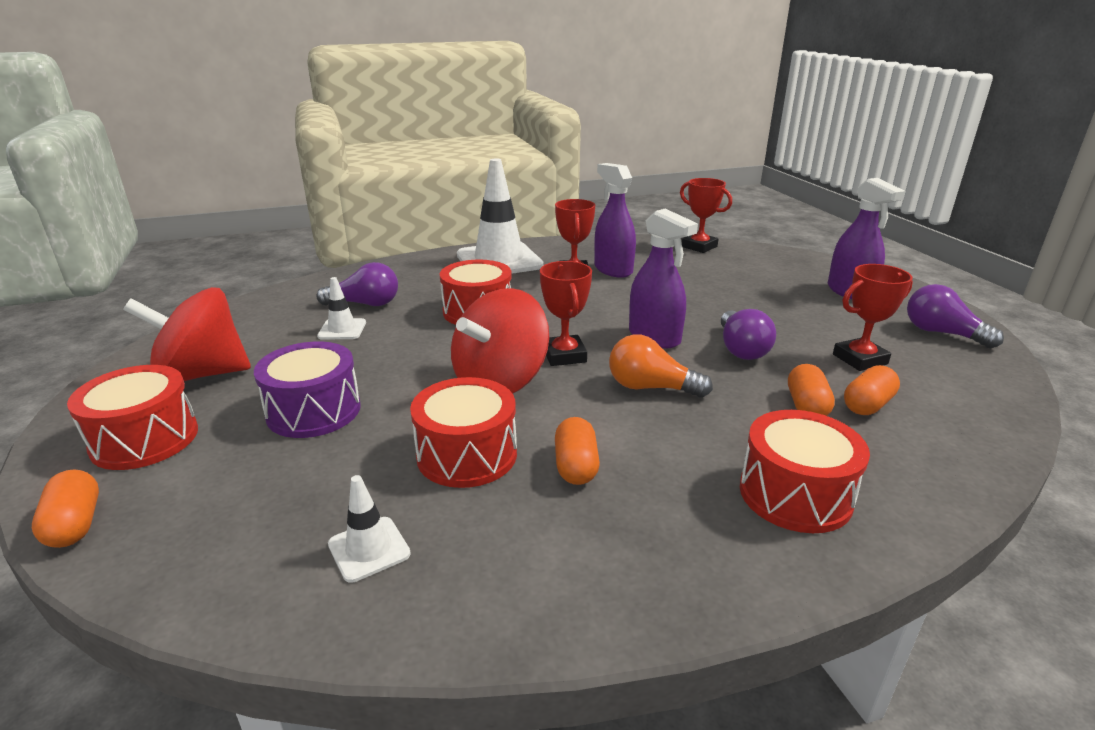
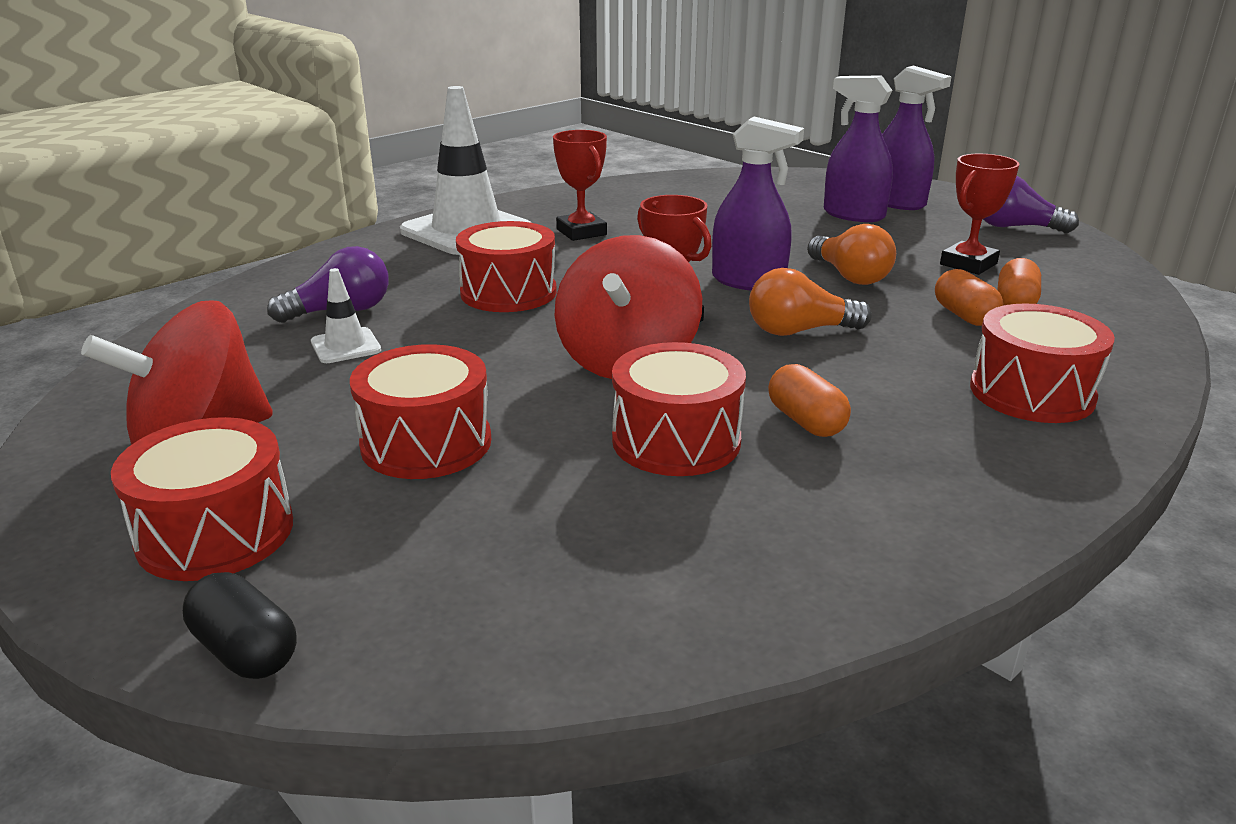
camera: 25 degrees left, 0 degrees up
orange capsule [32,470,99,548] -> black capsule [183,572,297,679]
purple drum [254,342,361,438] -> red drum [350,344,491,479]
white traffic cone [328,475,411,583] -> none
purple spray bottle [594,163,636,278] -> purple spray bottle moved to [824,76,893,222]
red trophy [680,178,732,253] -> none
purple light bulb [721,309,776,360] -> orange light bulb [807,224,896,285]

